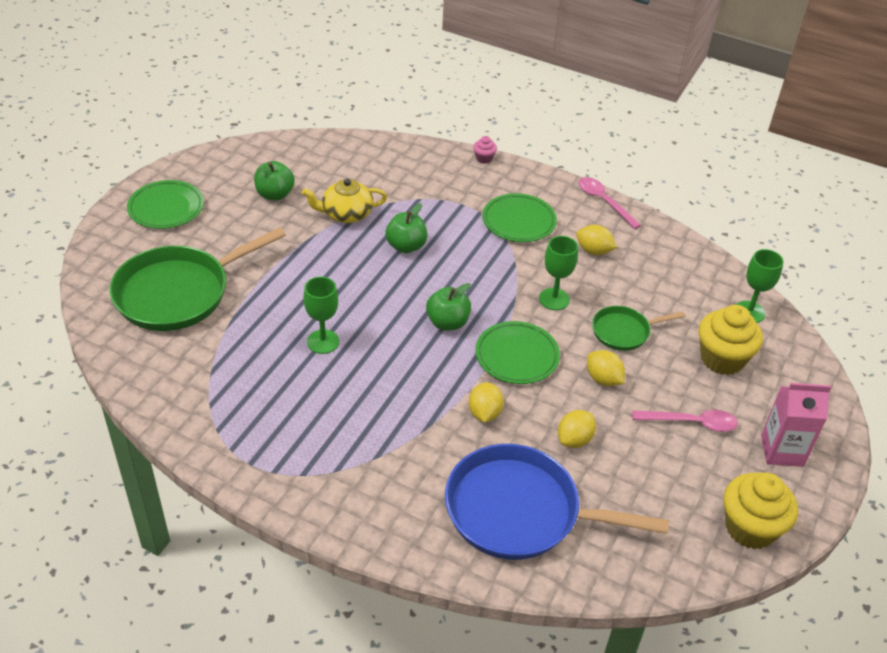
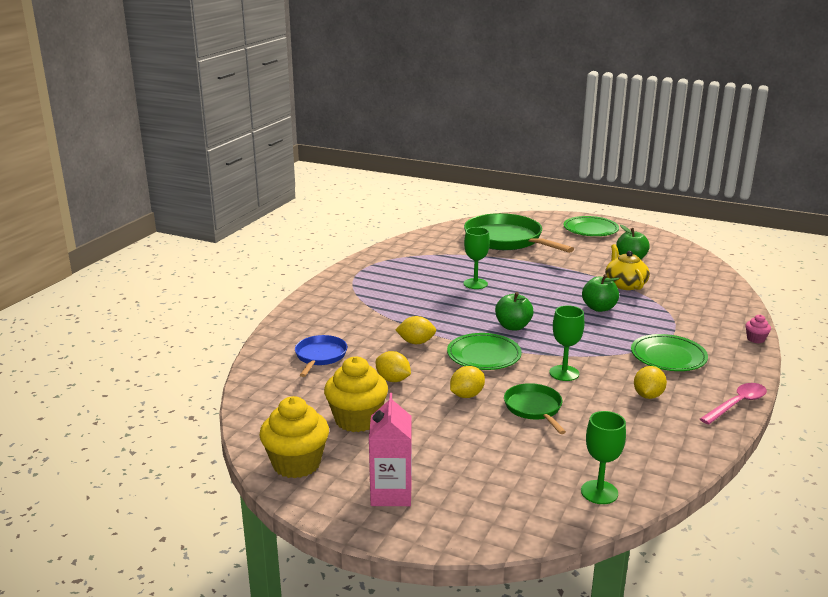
camera: 90 degrees right, 20 degrees down
blue pan [445,444,669,560] -> blue pan [295,335,347,377], size x0.51
pink spoon [632,410,738,432] -> none
yellow cupcake [699,305,763,375] -> yellow cupcake moved to [324,356,388,432]

